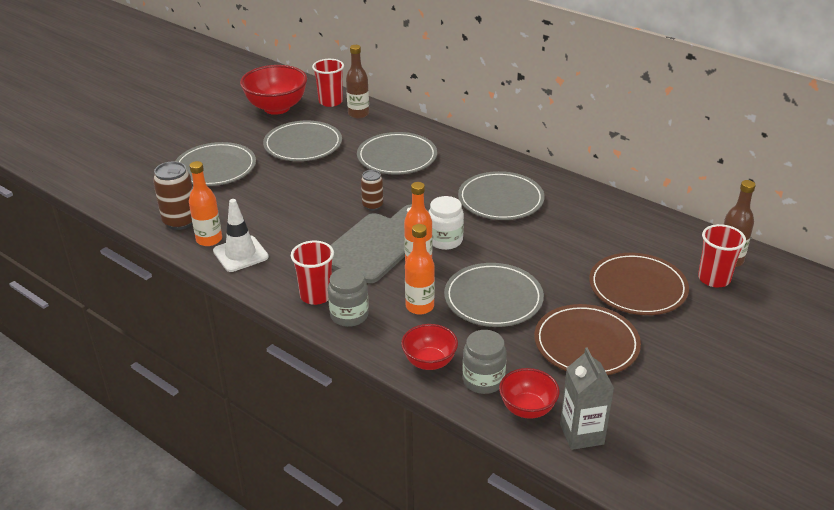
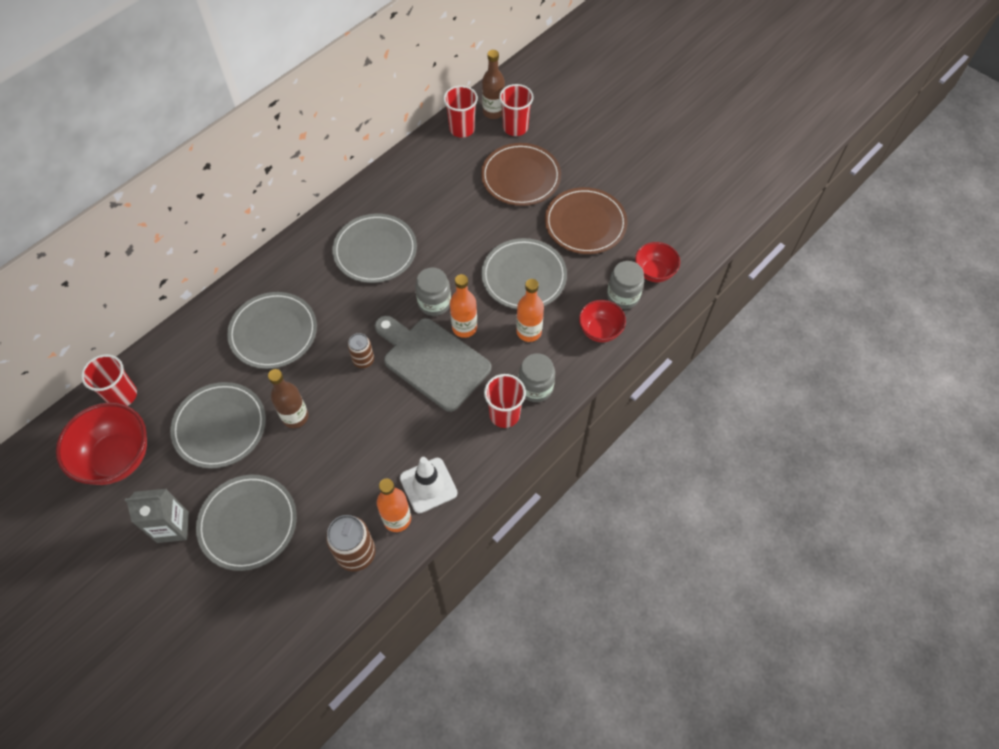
camera: 85 degrees left, 25 degrees up
brown bottle [346,45,369,118] -> brown bottle moved to [268,369,309,428]
white jar [428,196,464,250] -> grey jar [415,268,451,316]
grey carton [560,348,614,450] -> grey carton moved to [125,489,189,543]
none -> red cup [443,85,478,138]

